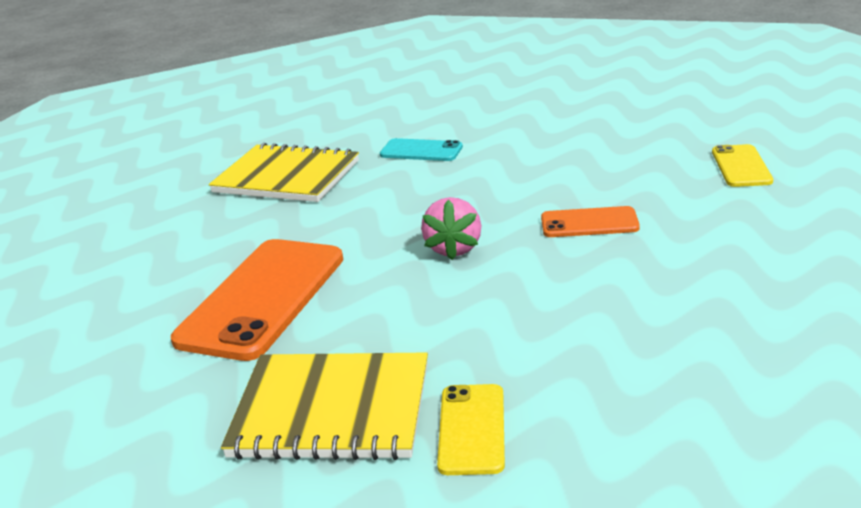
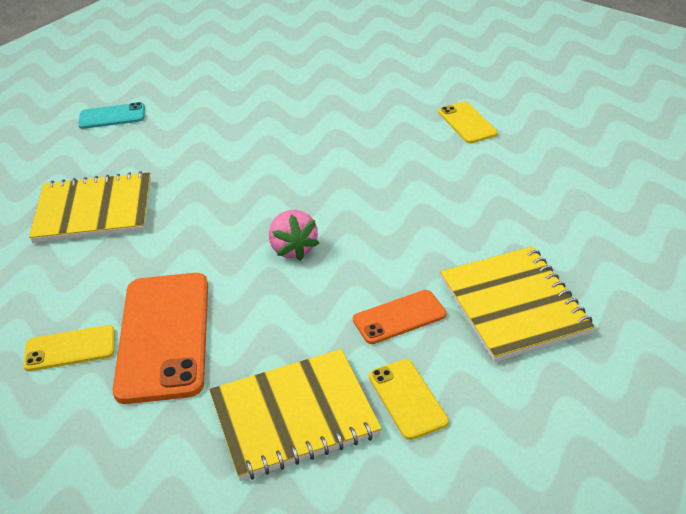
camera: 25 degrees left, 10 degrees up
turquoise phone [380,138,463,161] -> turquoise phone moved to [78,102,145,129]
orange phone [541,206,640,237] -> orange phone moved to [353,290,446,344]
none -> yellow phone [23,325,115,371]
none -> yellow notebook [440,246,595,362]

